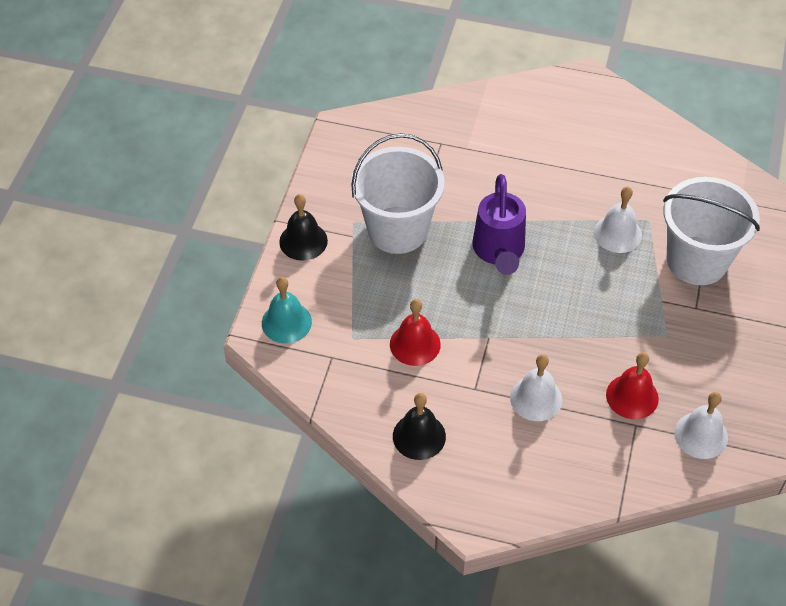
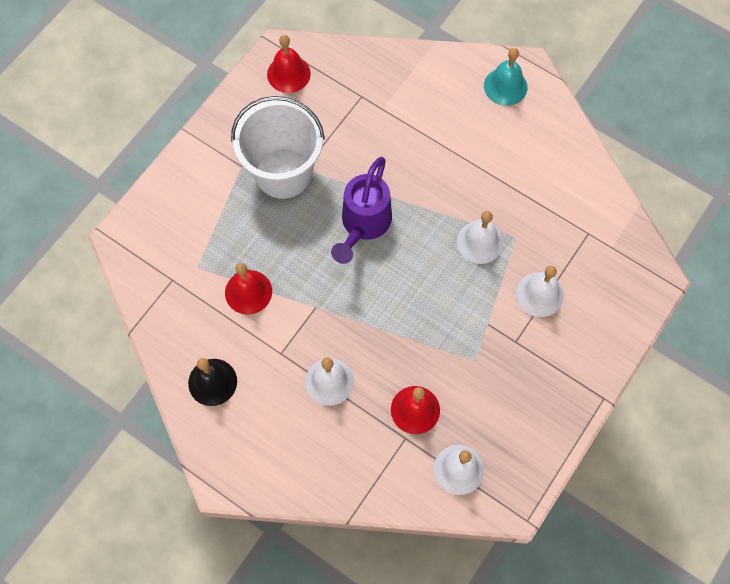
camera: 20 degrees right, 15 degrees up
turquoise bell [262,277,312,344] -> turquoise bell moved to [484,48,527,106]
black bell [279,194,328,261] -> none
white bucket [663,177,760,285] -> white bell [516,266,564,317]
none -> red bell [267,35,311,93]

